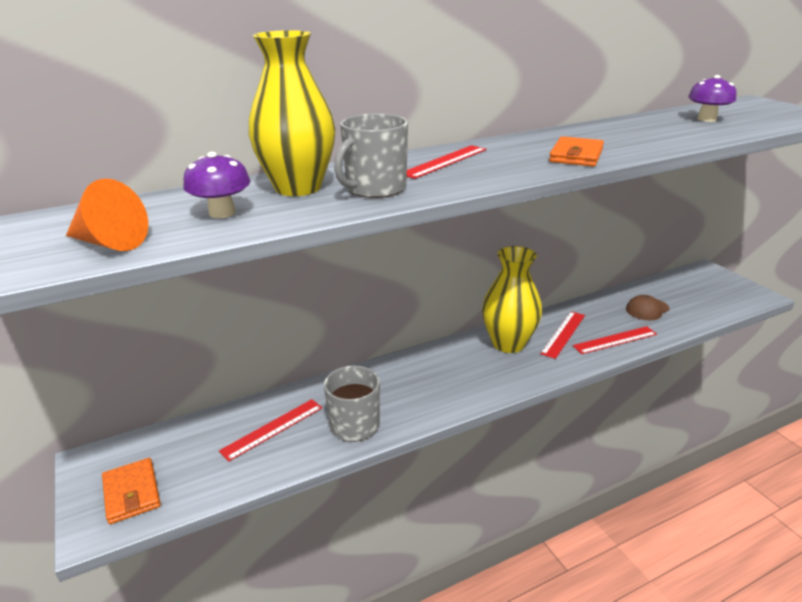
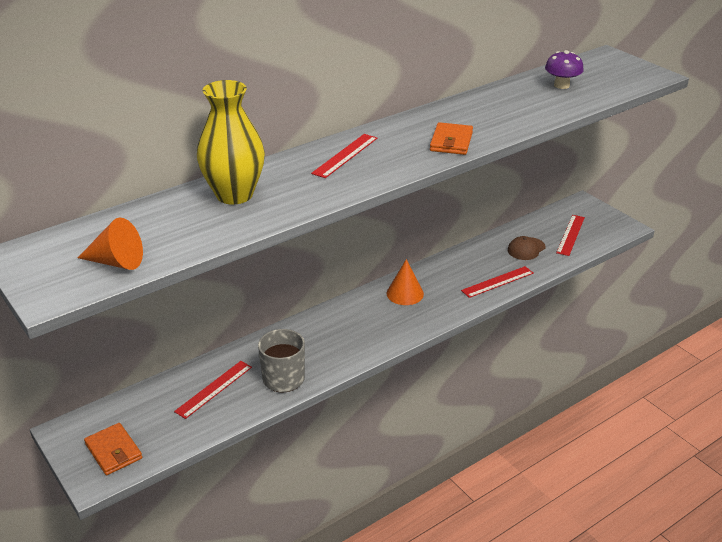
camera: 10 degrees left, 5 degrees up
purple mushroom [183,152,250,218] -> none
grey mug [334,113,408,198] -> none
yellow vase [482,246,542,353] -> orange cone [387,259,424,305]
red ruler [540,311,585,359] -> red ruler moved to [556,215,585,256]

